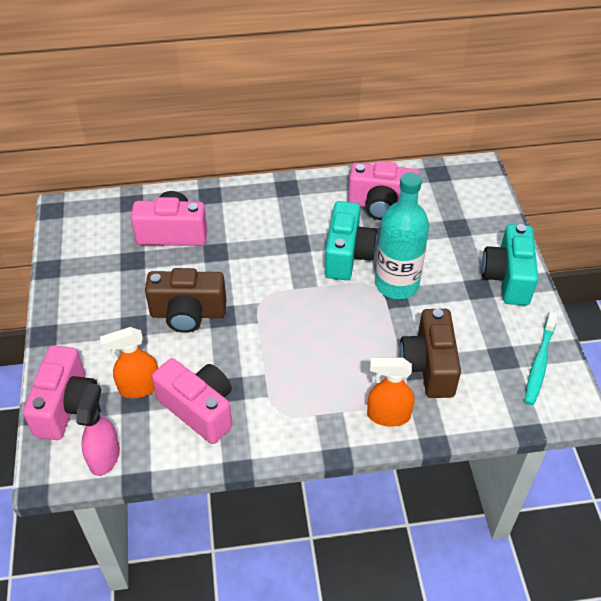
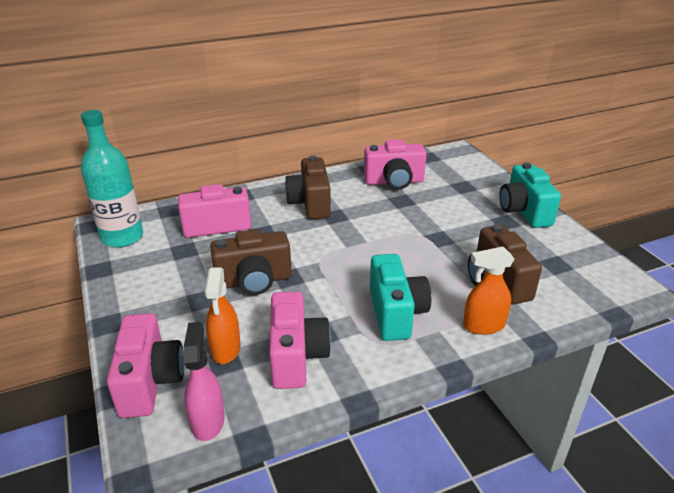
camera: 15 degrees left, 15 degrees down
orange spray bottle [100,327,158,398] -> orange spray bottle turned 60 degrees counterclockwise [205,267,241,364]
pink camera [152,358,232,444] -> pink camera turned 60 degrees clockwise [269,291,331,389]
turquoise camera [325,201,378,280] -> turquoise camera moved to [370,254,431,341]
turquoise bottle [375,172,429,299] -> turquoise bottle moved to [81,110,143,248]
turquoise toothbrush [525,311,558,405] -> none
none -> brown camera [285,156,331,219]

